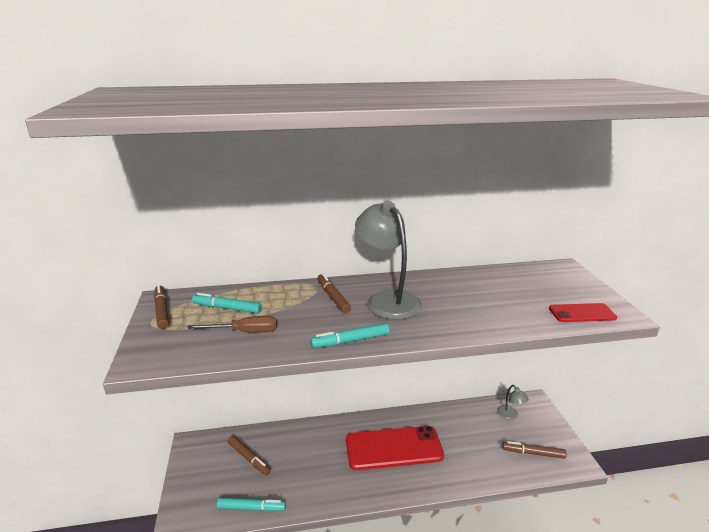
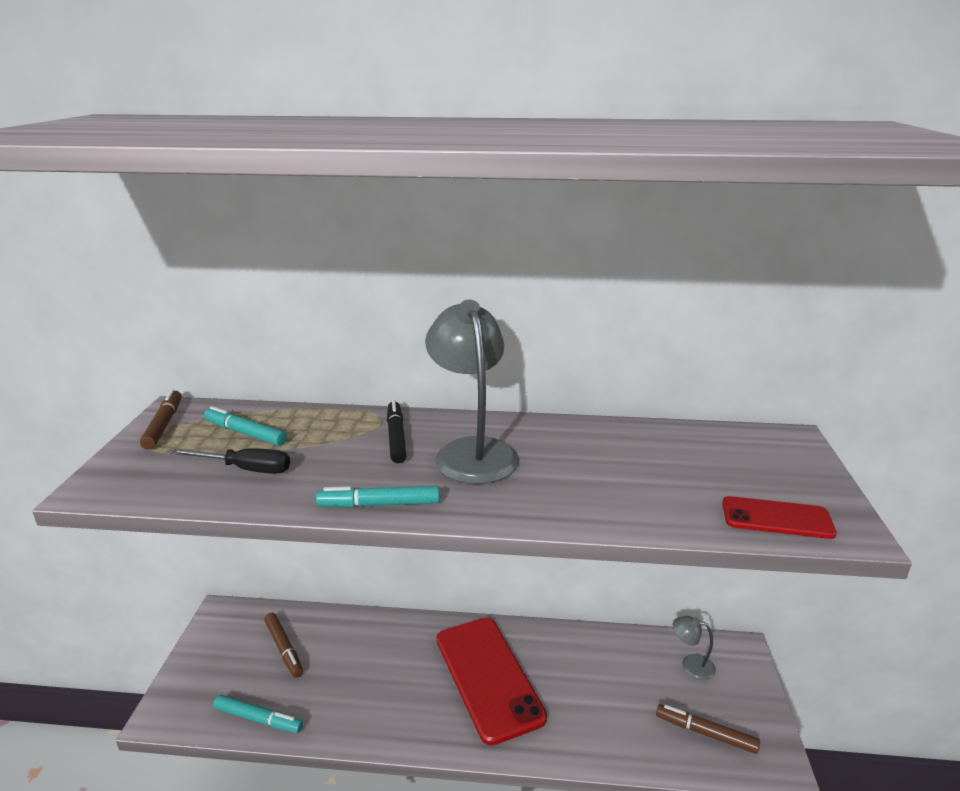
camera: 15 degrees right, 0 degrees up
brown screwdriver [187,316,277,333] -> black screwdriver [170,448,290,474]
brown marker [318,273,351,314] -> black marker [387,400,407,463]
red phone [346,426,444,470] -> red phone turned 60 degrees clockwise [437,618,547,746]
grey lamp [497,385,529,420] -> grey lamp turned 120 degrees clockwise [673,616,716,680]

